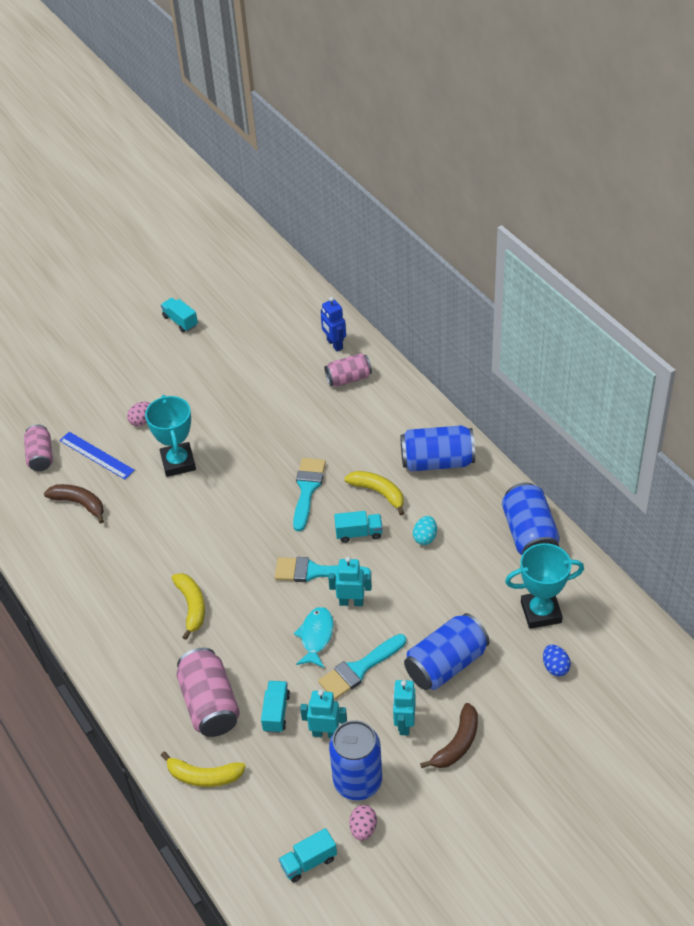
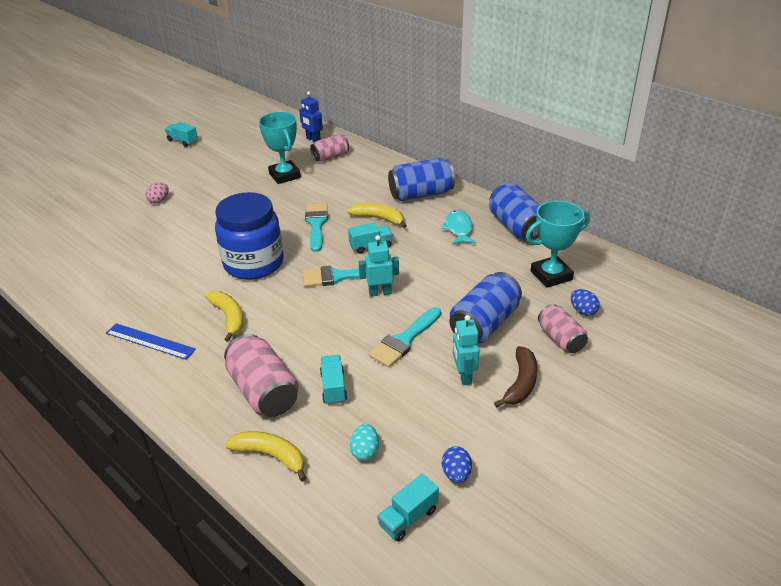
camera: 15 degrees left, 10 degrees down
pink can [24,424,53,471] -> pink can moved to [538,304,588,353]
brown banana [44,484,104,524] -> none
blue ruler [59,432,135,479] -> blue ruler moved to [106,323,196,360]
turquoise trophy [145,395,196,477] -> turquoise trophy moved to [259,112,301,184]
yellow banana [161,751,246,787] -> yellow banana turned 150 degrees counterclockwise [225,431,306,482]
turquoise fish [294,607,334,668] -> turquoise fish moved to [441,210,476,245]
turquoise robot [300,690,347,738] -> none
blue can [329,720,382,800] -> none
pink egg [349,805,377,841] -> blue egg [442,446,472,483]
turquoise egg [413,516,437,545] -> turquoise egg moved to [350,424,379,461]
none -> blue jar [215,192,284,280]

